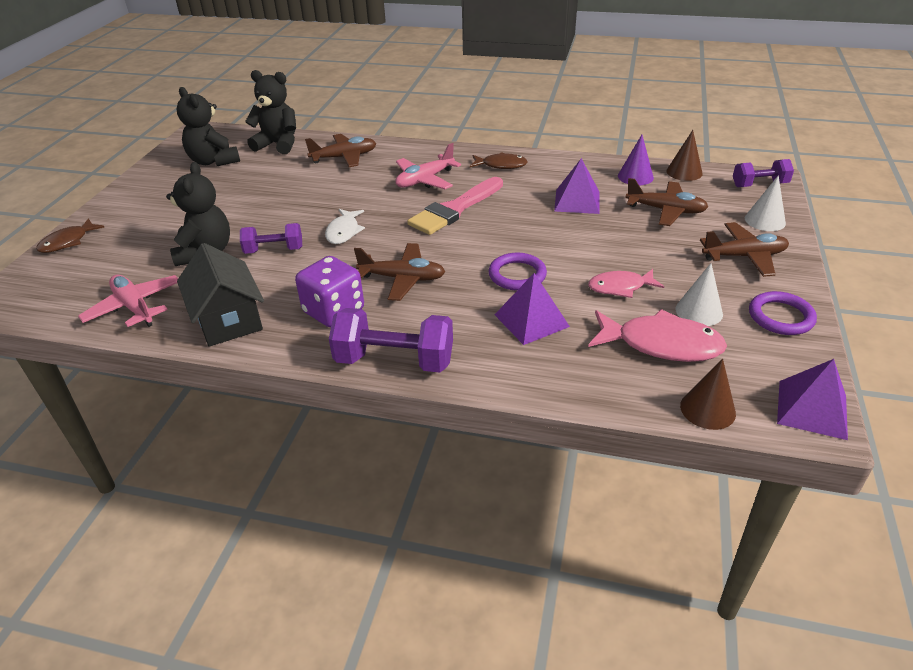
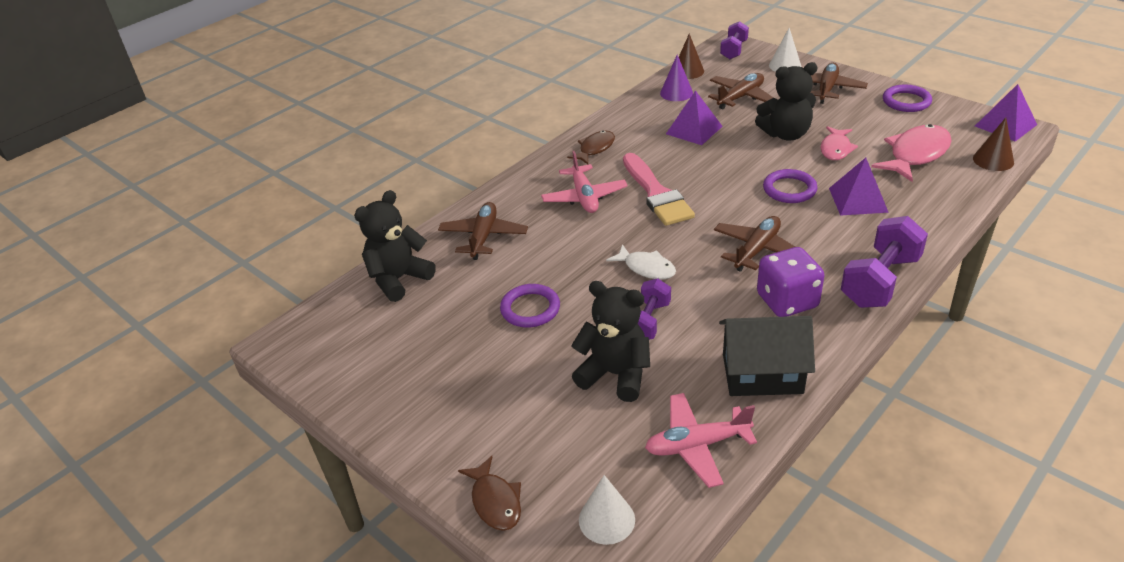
camera: 60 degrees left, 0 degrees up
black teddy bear [177,87,240,166] -> black teddy bear moved to [755,62,818,141]
white cone [675,263,723,326] -> white cone moved to [579,475,635,545]
none -> purple ring [500,284,560,328]

